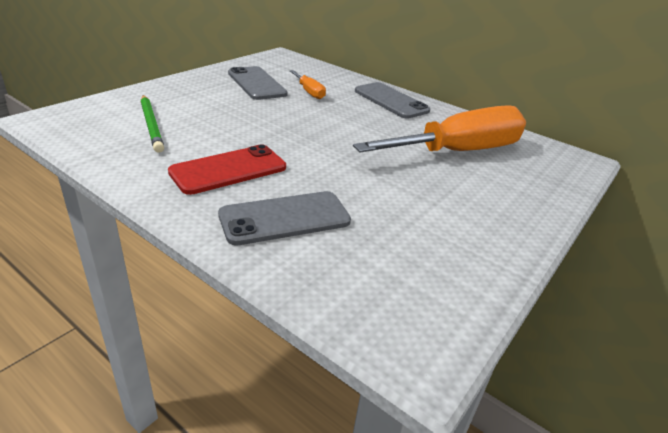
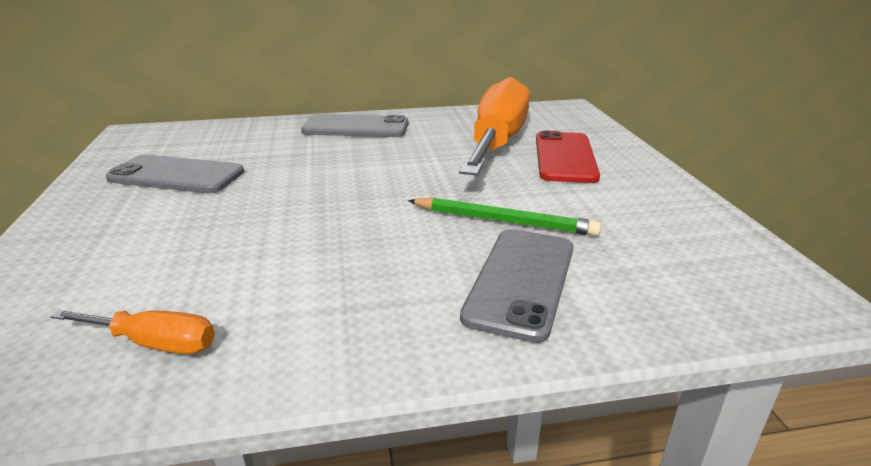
camera: 45 degrees left, 5 degrees down
green pencil [141,95,164,153] -> green pencil moved to [408,197,601,236]
red phone [168,144,286,195] -> red phone moved to [536,131,600,183]
orange screwdriver [290,70,326,99] -> orange screwdriver moved to [50,310,215,354]

